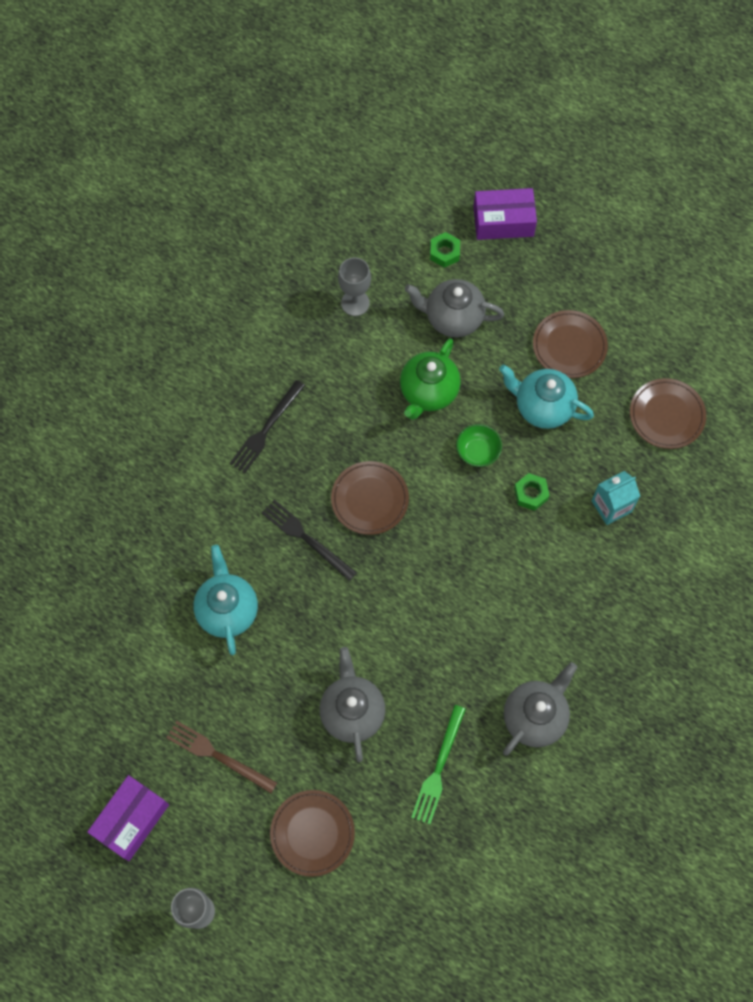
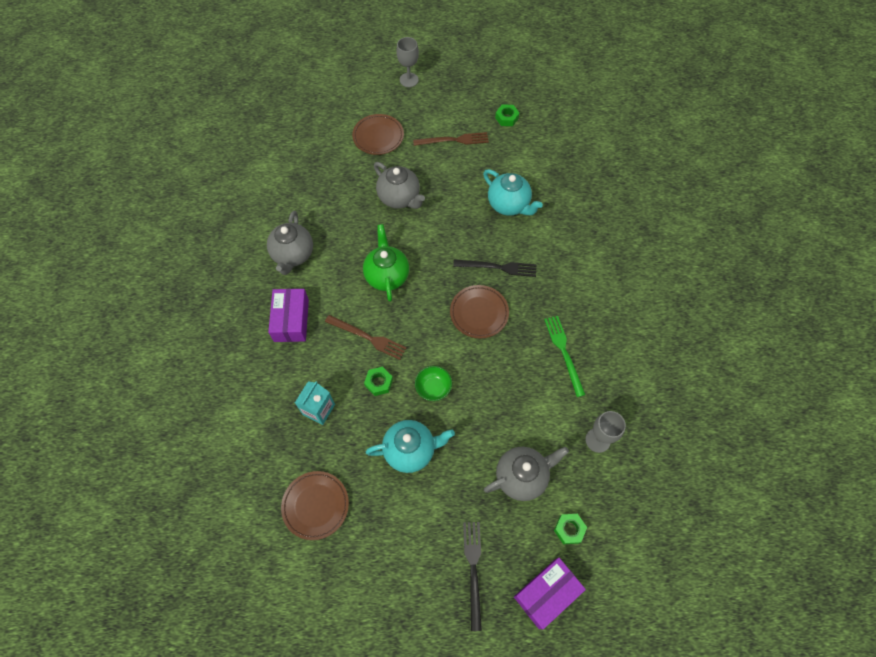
camera: 145 degrees right, 5 degrees down
purple box [87,775,169,861] -> purple box moved to [268,289,309,342]
black fork [230,380,305,473] -> black fork moved to [463,522,482,631]
green teapot [400,338,461,420] -> green teapot moved to [363,224,409,302]
green fork [411,705,466,824] -> green fork moved to [544,316,585,397]
brown plate [533,310,608,378] -> none
none -> brown fork [325,315,407,360]
none -> green nut [495,104,519,126]

